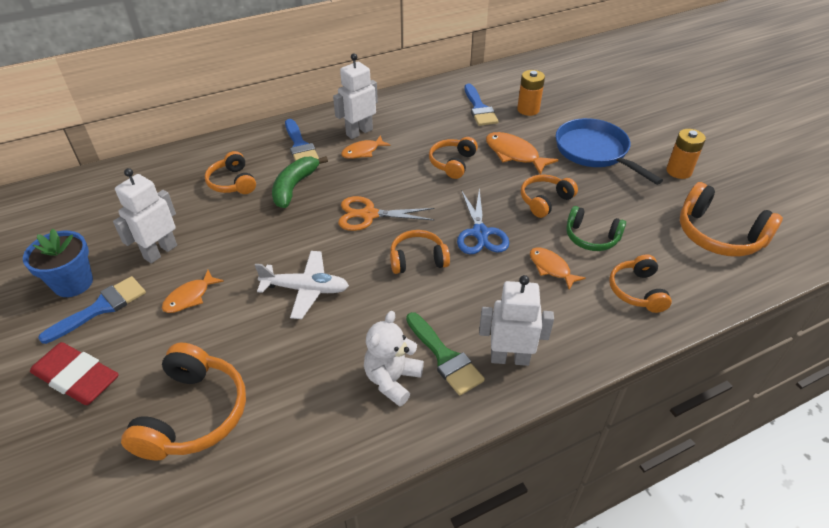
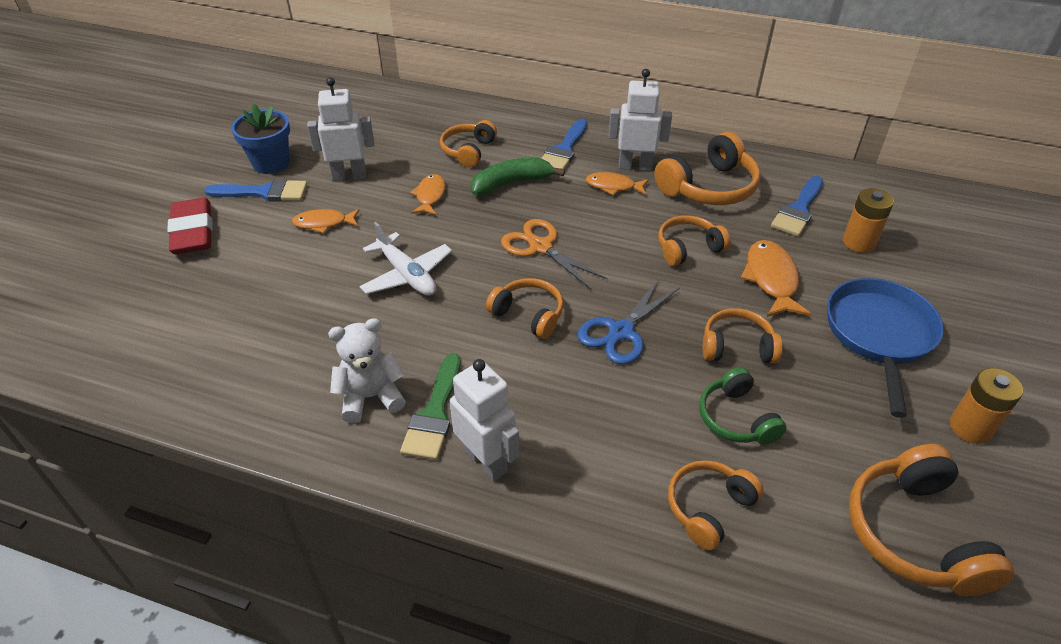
camera: 45 degrees right, 0 degrees up
orange headphones [121,343,246,461] -> orange headphones moved to [654,132,761,205]
orange fish [530,247,586,290] -> orange fish moved to [410,174,446,215]

